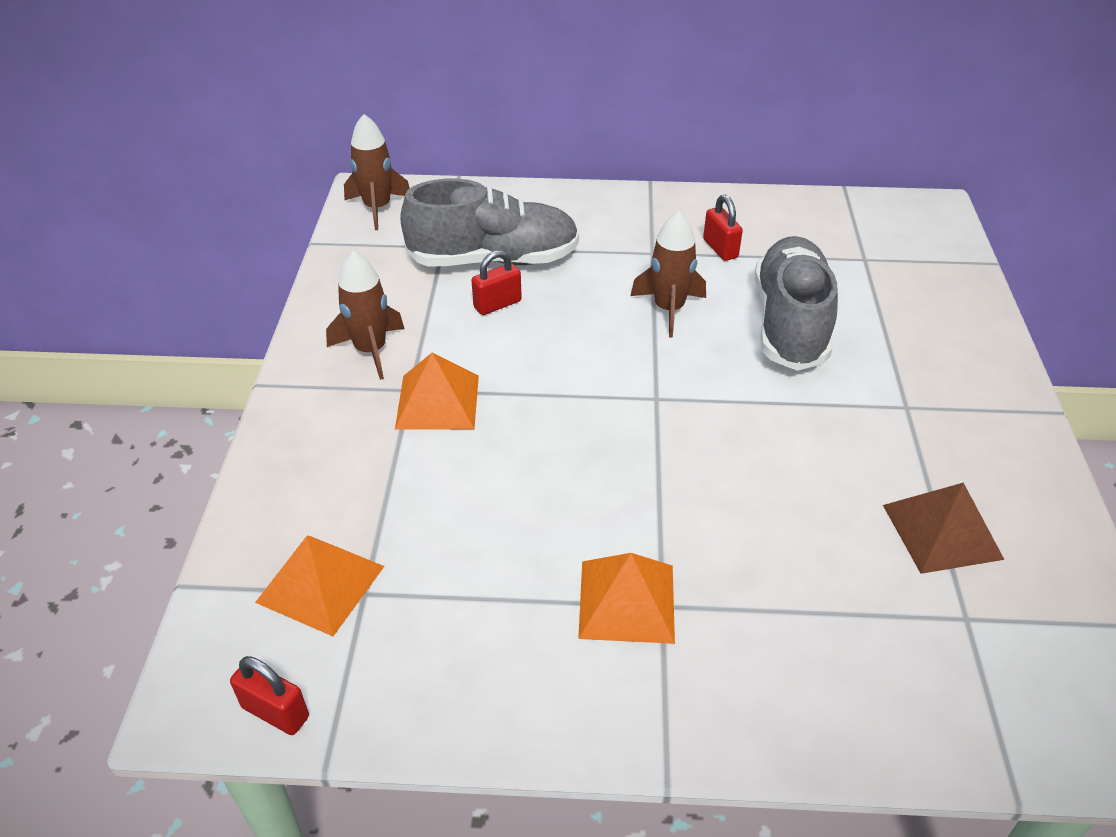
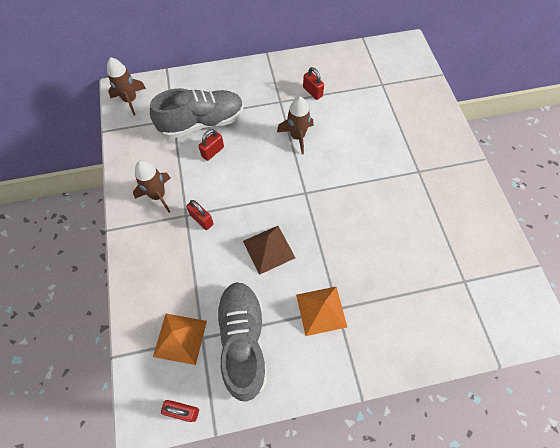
camera: 15 degrees left, 20 degrees up
orange pyramid [395,353,479,430] -> red padlock [186,200,213,230]
grey shoe [755,236,838,371] -> grey shoe moved to [216,282,267,402]
brown pyramid [883,483,1005,574] -> brown pyramid moved to [243,226,295,275]

